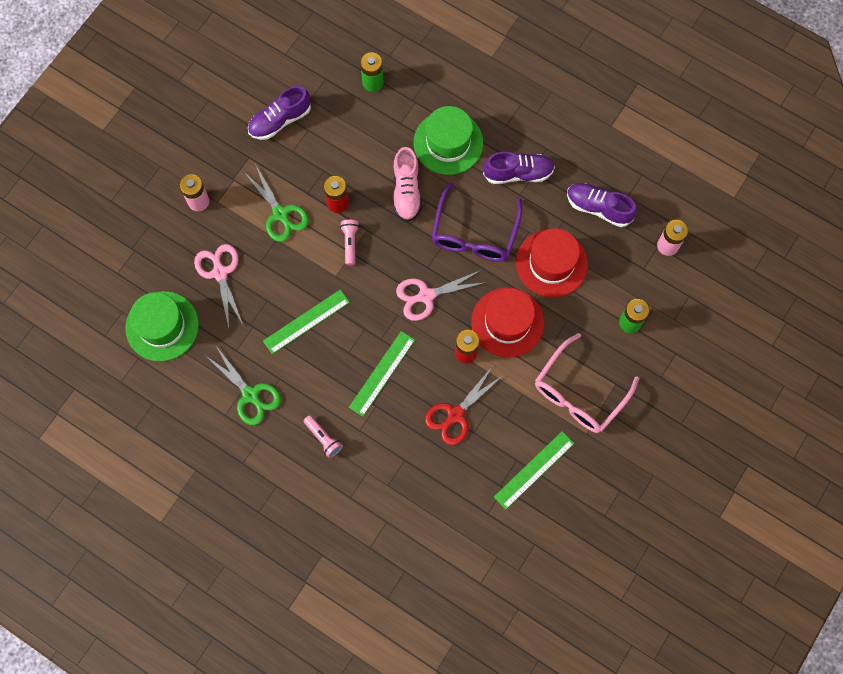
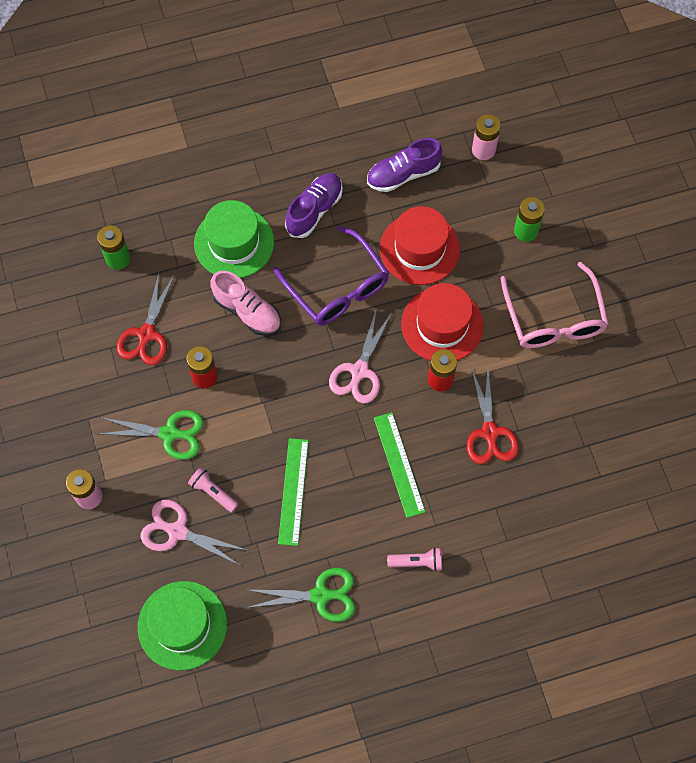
camera: 50 degrees left, 5 degrees down
purple shoe [248,86,311,140] -> none
pink flashlight [340,220,359,265] -> pink flashlight moved to [188,467,239,513]
green ruler [494,431,574,509] -> none
none -> red scissors [116,274,175,365]

